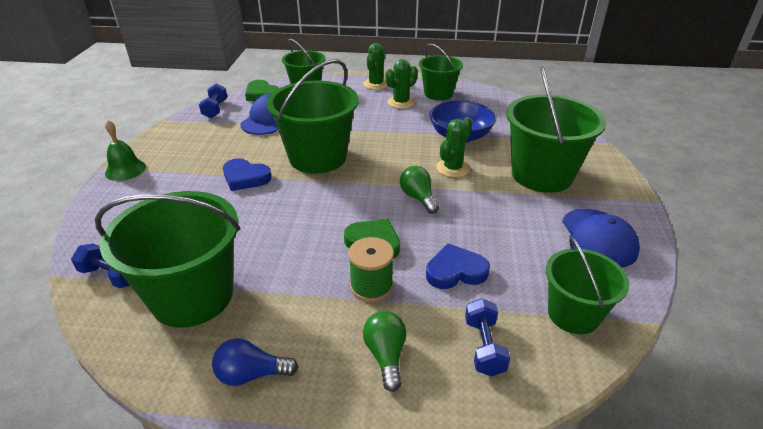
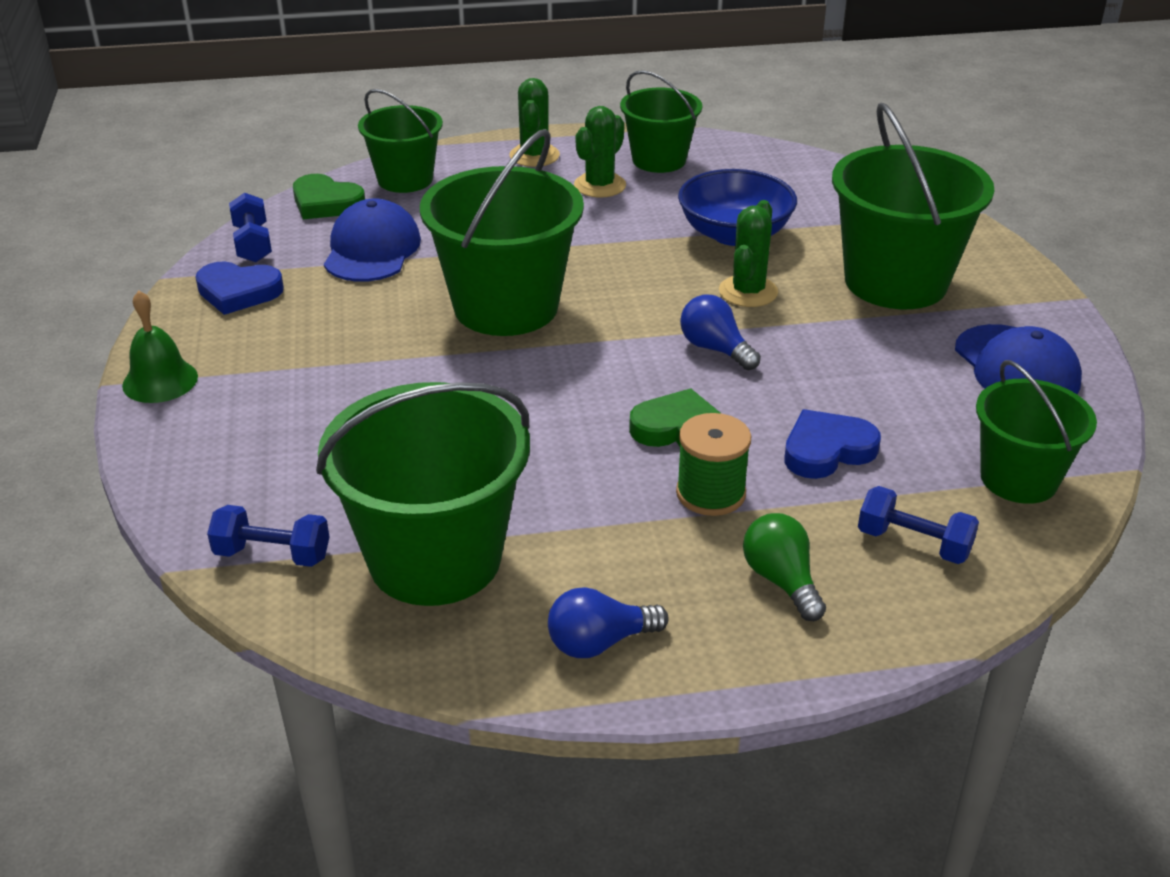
camera: 15 degrees left, 0 degrees up
blue heart [223,158,271,191] -> blue heart moved to [195,262,284,315]
green light bulb [400,166,439,214] -> blue light bulb [680,294,761,370]
blue dumbbell [465,298,510,377] -> blue dumbbell turned 45 degrees counterclockwise [858,486,979,564]

